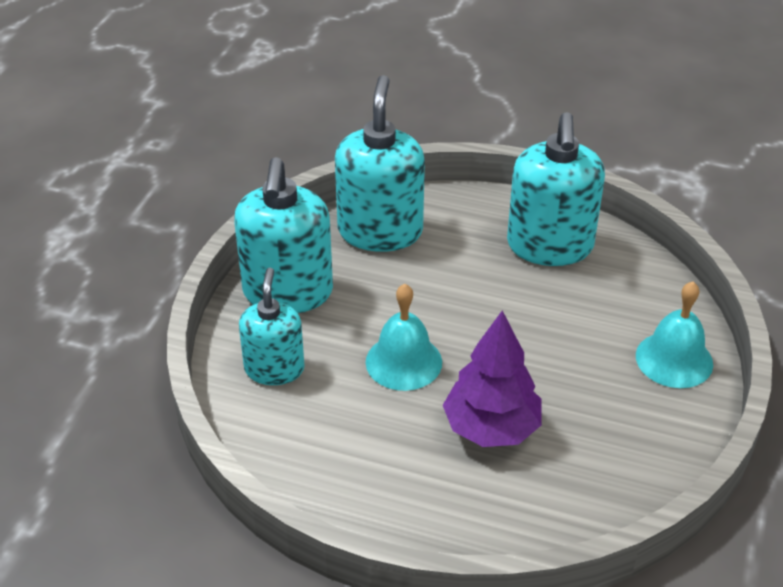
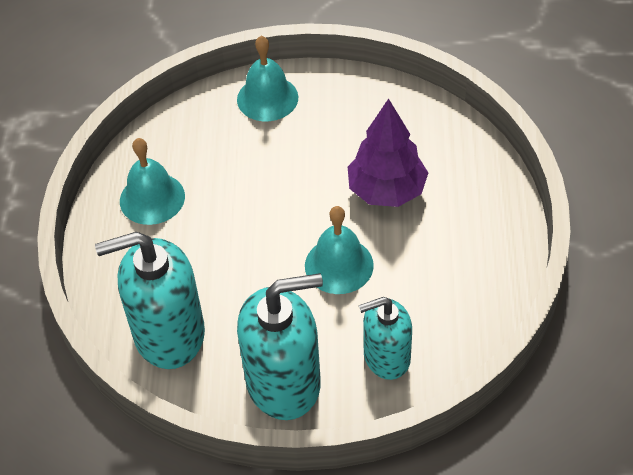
camera: 105 degrees left, 10 degrees up
turquoise soap dispenser [507,112,605,266] -> turquoise bell [120,138,185,225]

